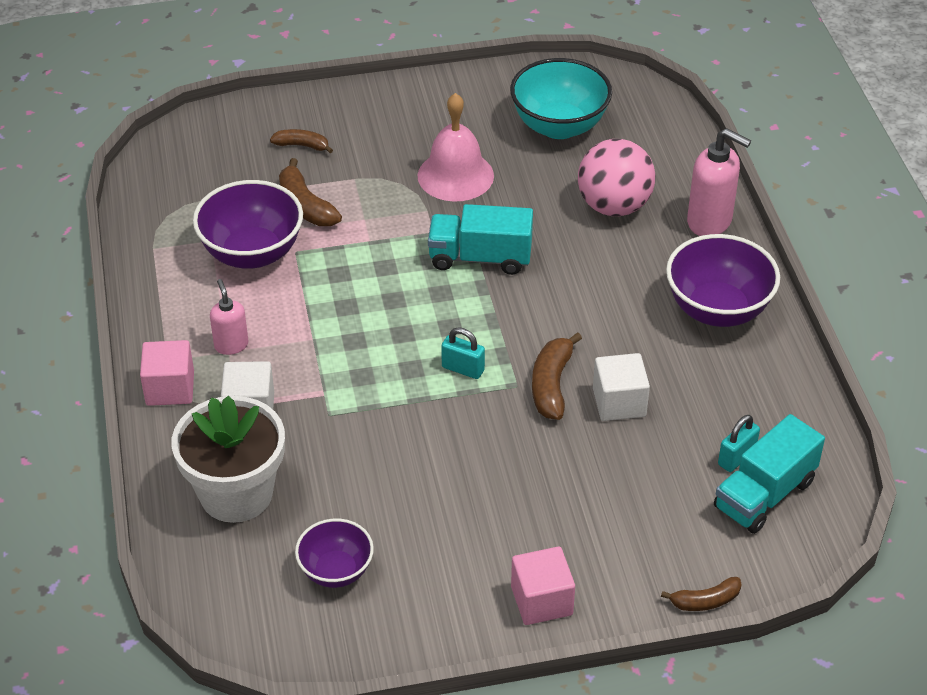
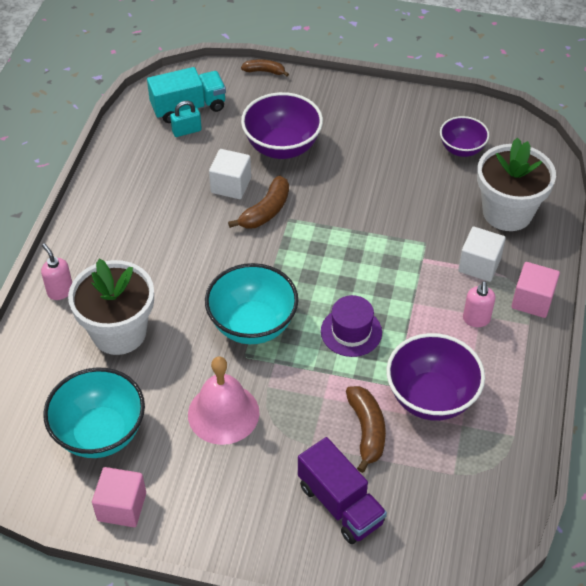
camera: 155 degrees left, 5 degrees up
brown banana [270,129,333,153] -> purple truck [298,437,387,544]
turquoise truck [428,204,533,275] -> turquoise bowl [205,263,298,344]
turquoise padlock [441,327,485,379] -> none
pink cube [511,547,575,625] -> pink cube moved to [92,467,146,527]
pink ball [578,139,655,216] -> white flower pot [68,259,154,355]
purple bowl [666,234,780,327] -> purple bowl moved to [241,92,323,159]
pink soap dispenser [687,128,751,236] -> pink soap dispenser [41,244,72,300], size x0.60
none -> purple hat [321,295,382,357]

